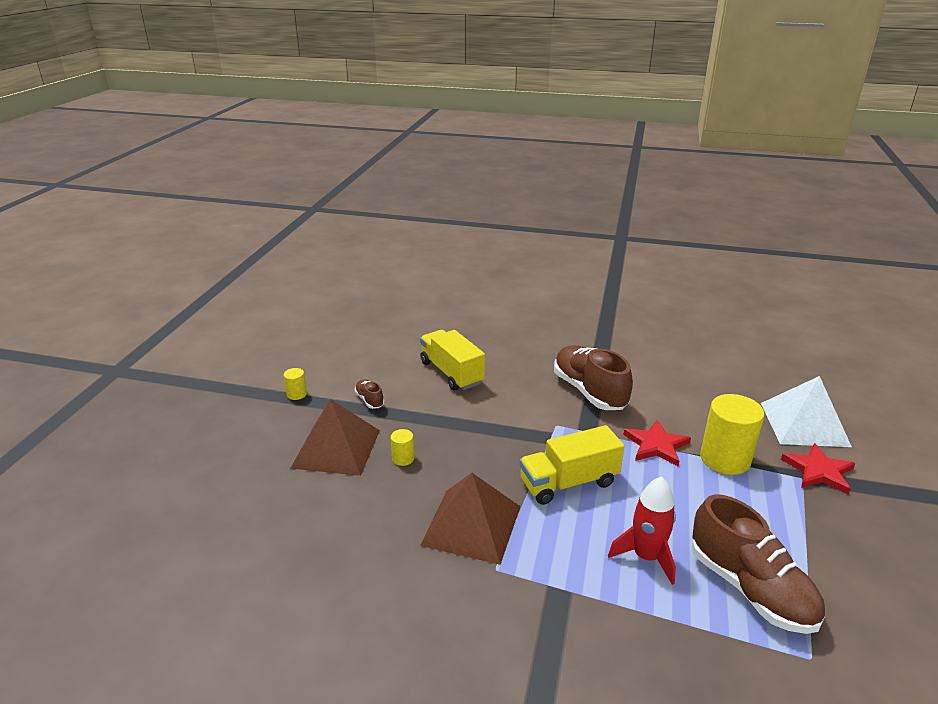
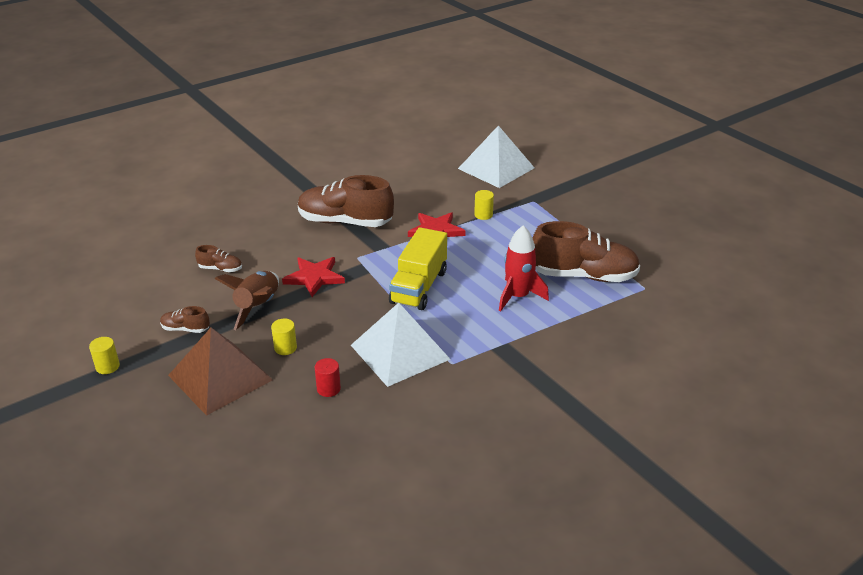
camera: 50 degrees left, 5 degrees up
yellow truck [420,330,485,391] -> brown shoe [195,245,242,272]
brown pyramid [420,473,521,565] -> white pyramid [351,303,451,387]
yellow cylinder [700,394,764,475] -> yellow cylinder [474,190,494,220], size x0.46
red star [781,443,855,495] -> red star moved to [282,257,345,297]
none -> brown rocket [215,271,279,330]
none -> red cylinder [315,358,341,397]

